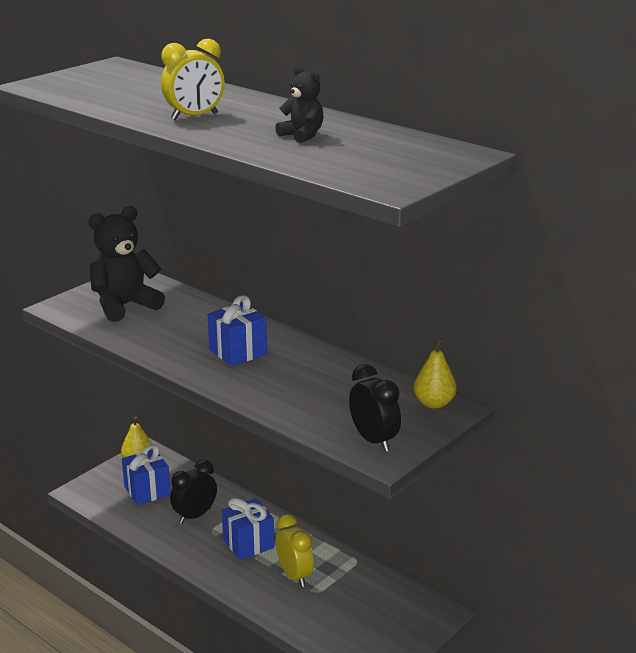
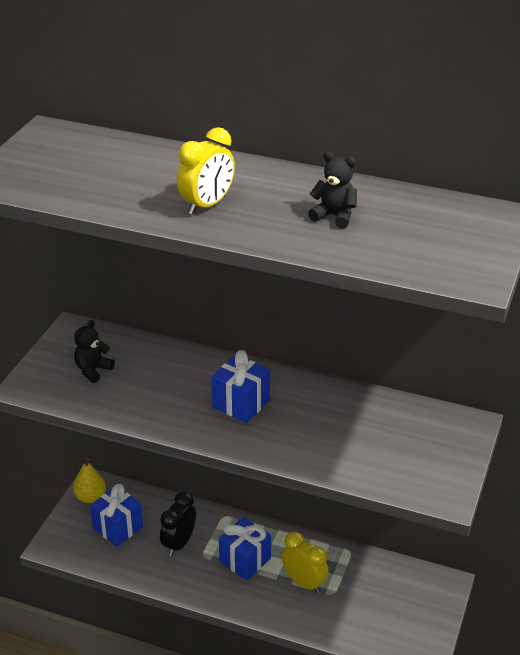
camera: 20 degrees left, 10 degrees up
black teddy bear [88,206,165,322] -> black teddy bear [74,320,115,383], size x0.53
black clock [349,364,401,452] -> none
yellow pear [413,338,457,409] -> none

